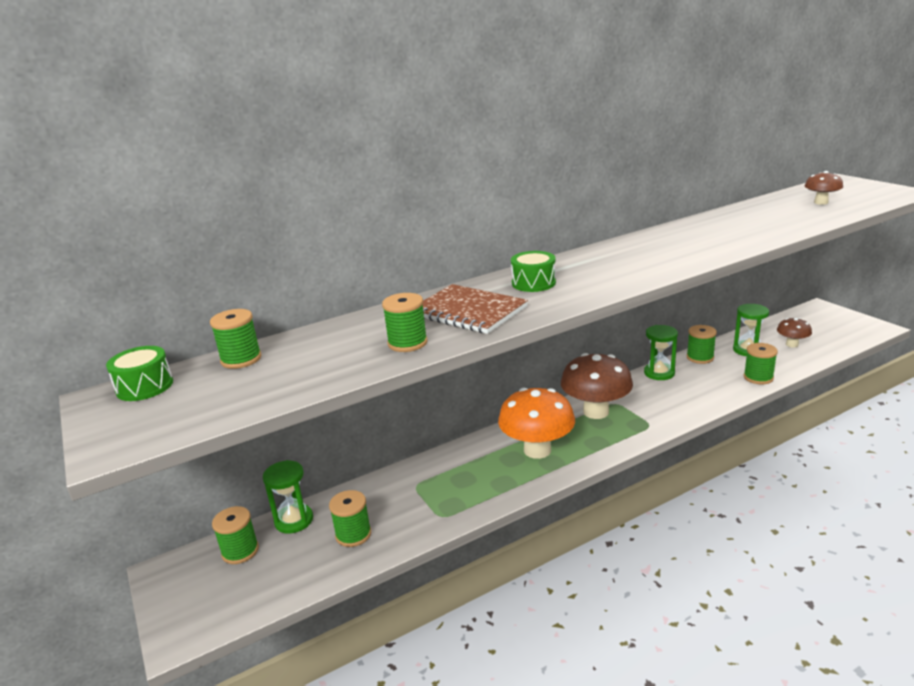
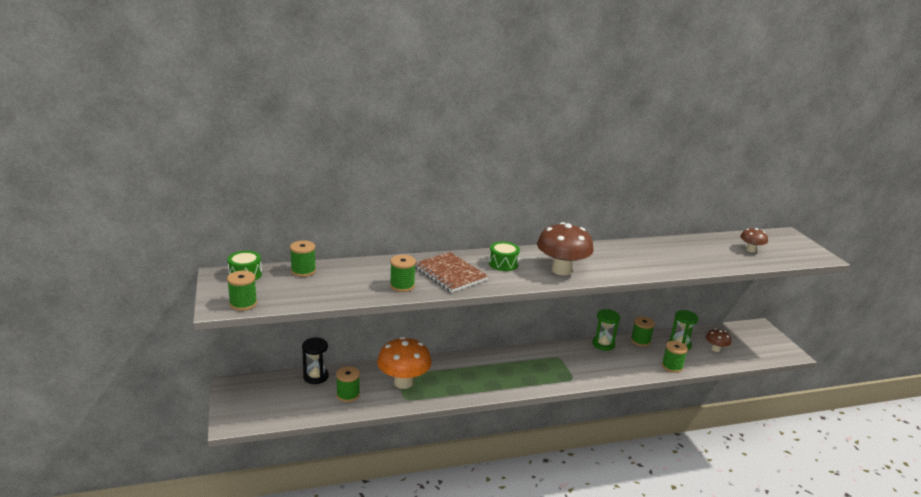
camera: 10 degrees right, 0 degrees up
green spool [212,506,259,564] -> green spool moved to [227,270,257,311]
green hourglass [263,460,313,534] -> black hourglass [302,338,329,384]
orange mushroom [498,388,575,459] -> orange mushroom moved to [377,337,432,389]
brown mushroom [561,353,633,419] -> brown mushroom moved to [537,222,594,276]

